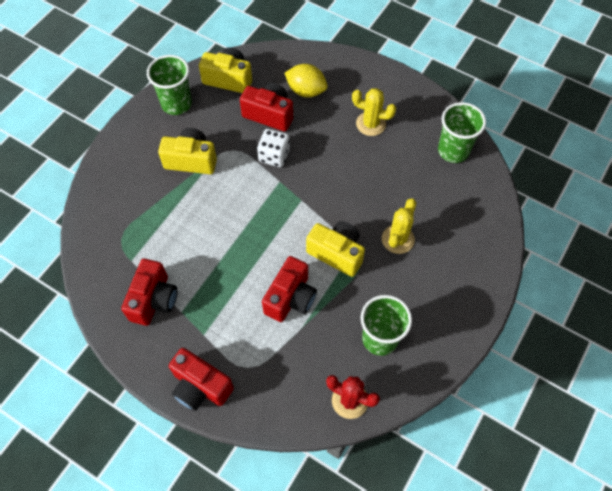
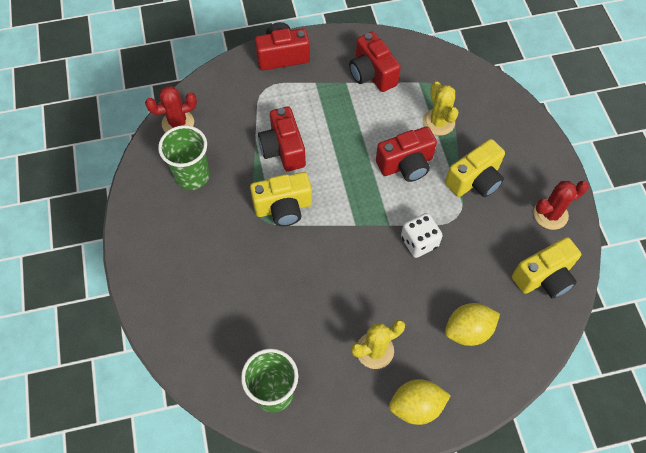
camera: 135 degrees right, 0 degrees up
green cup [147,55,192,115] -> red cactus [534,181,589,230]
red camera [240,83,293,131] -> red camera moved to [376,126,437,182]
yellow cactus [382,199,416,254] -> yellow cactus moved to [423,82,458,136]
none -> yellow lemon [389,379,451,425]

